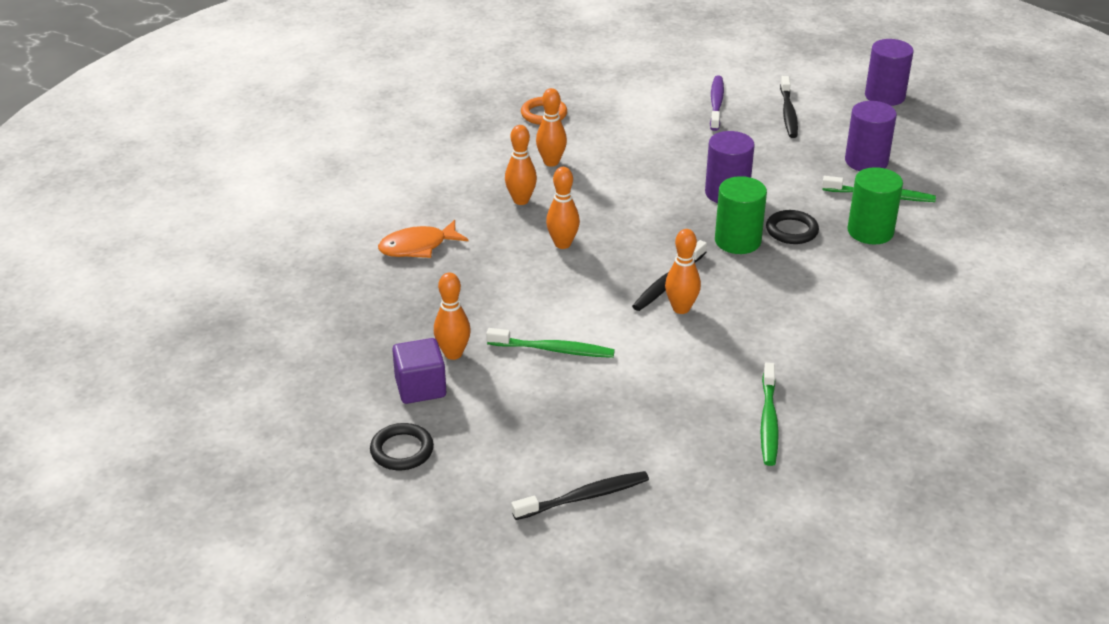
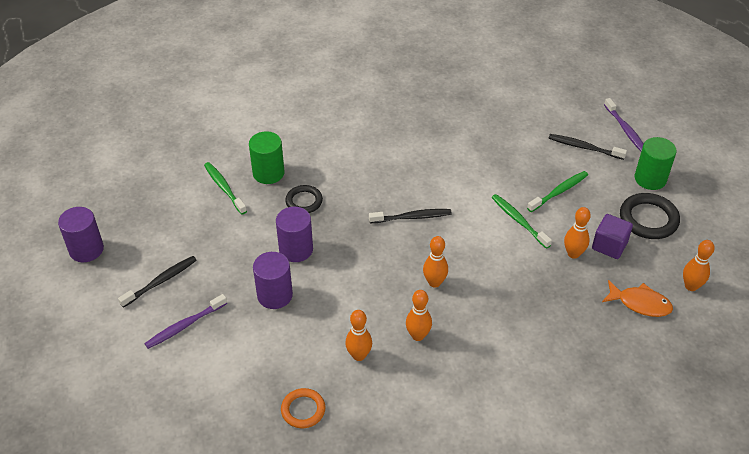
camera: 135 degrees left, 10 degrees up
black ring [370,423,434,470] -> black ring [620,193,680,239], size x1.56
orange fish [378,220,469,258] -> orange fish moved to [602,280,673,317]
orange bowling pin [665,229,701,314] -> orange bowling pin moved to [683,240,715,291]
green cylinder [715,176,767,254] -> green cylinder moved to [635,137,677,190]
green toothbrush [761,363,779,466] -> green toothbrush moved to [527,171,588,212]
purple cylinder [845,101,897,171] -> purple cylinder moved to [253,252,293,309]
none -> purple toothbrush [604,98,644,151]

